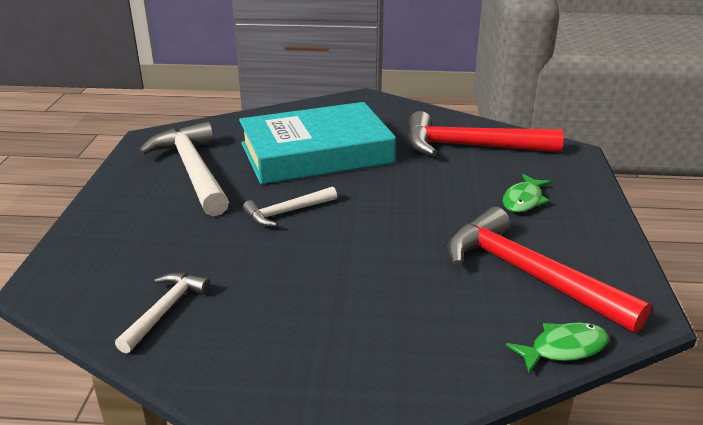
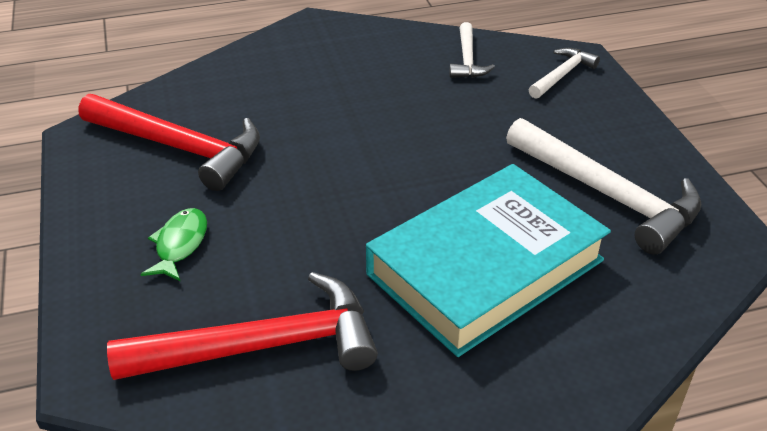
camera: 160 degrees right, 10 degrees up
white hammer [242,187,337,227] -> white hammer moved to [528,48,600,99]
green fish [506,323,609,373] -> none

